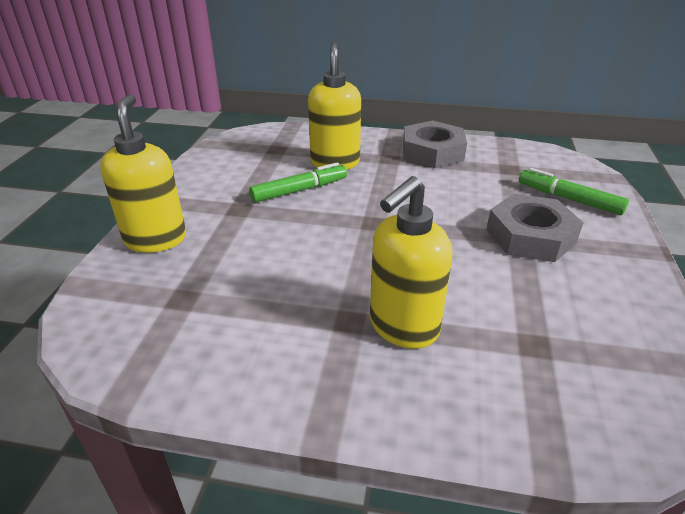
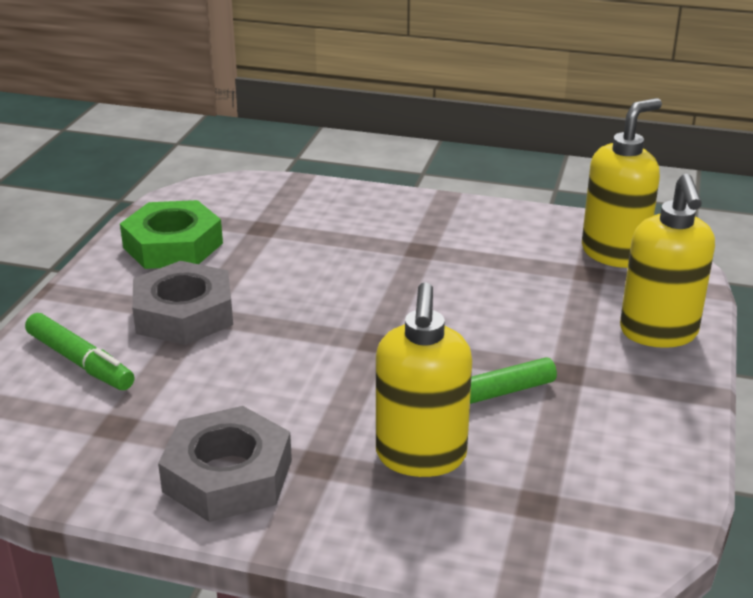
camera: 175 degrees left, 5 degrees down
yellow soap dispenser [370,176,453,349] -> yellow soap dispenser moved to [582,98,662,268]
none -> green nut [120,200,223,269]

